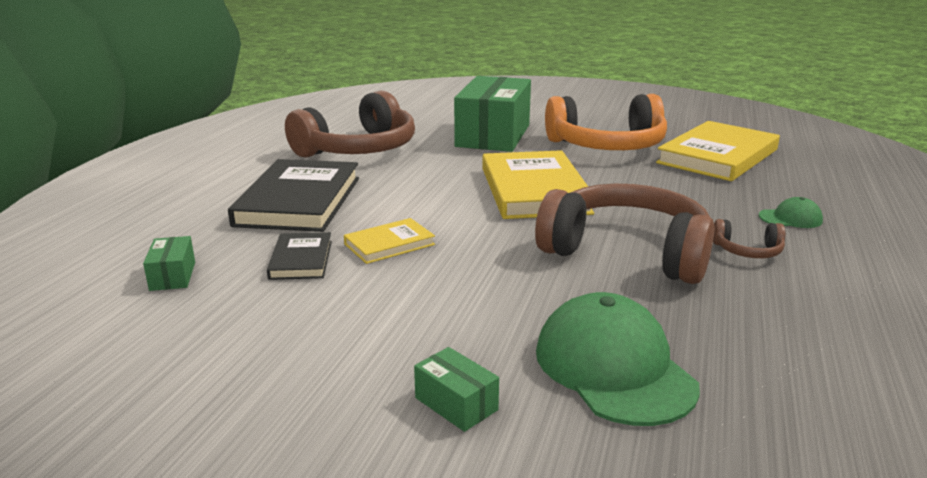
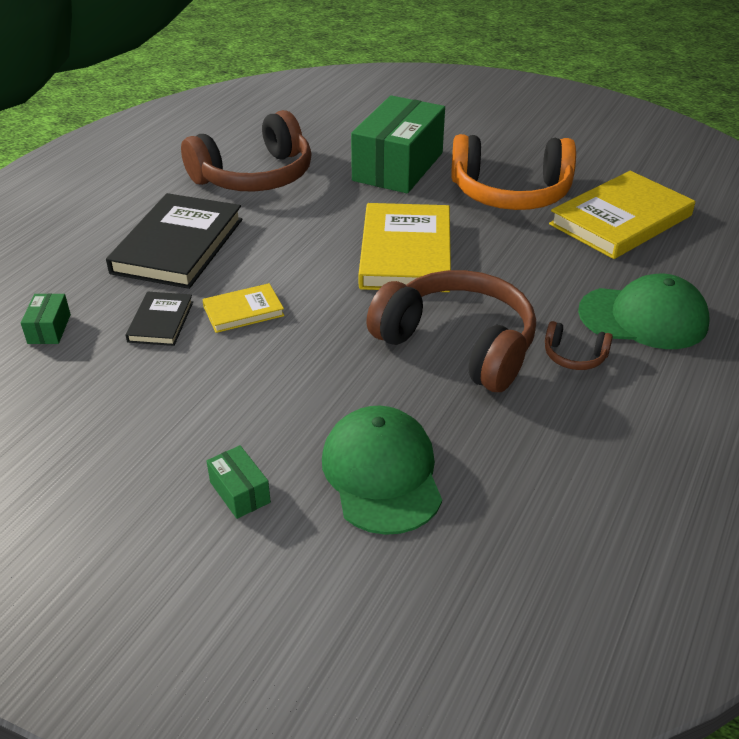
camera: 10 degrees right, 15 degrees up
green cap [759,197,823,228] -> green cap [578,274,709,349], size x2.08

